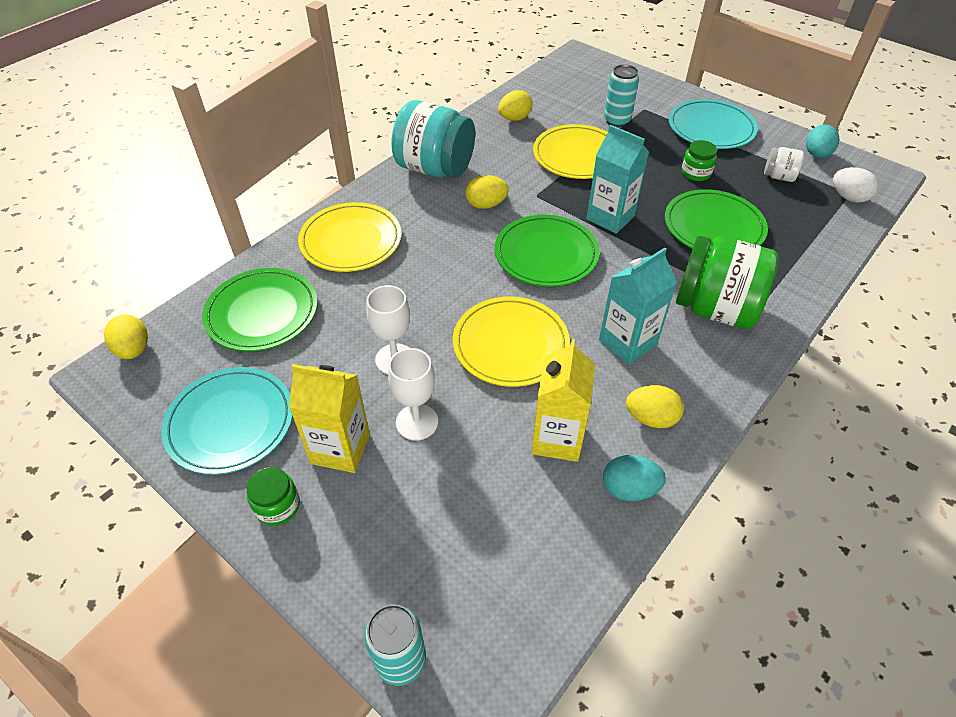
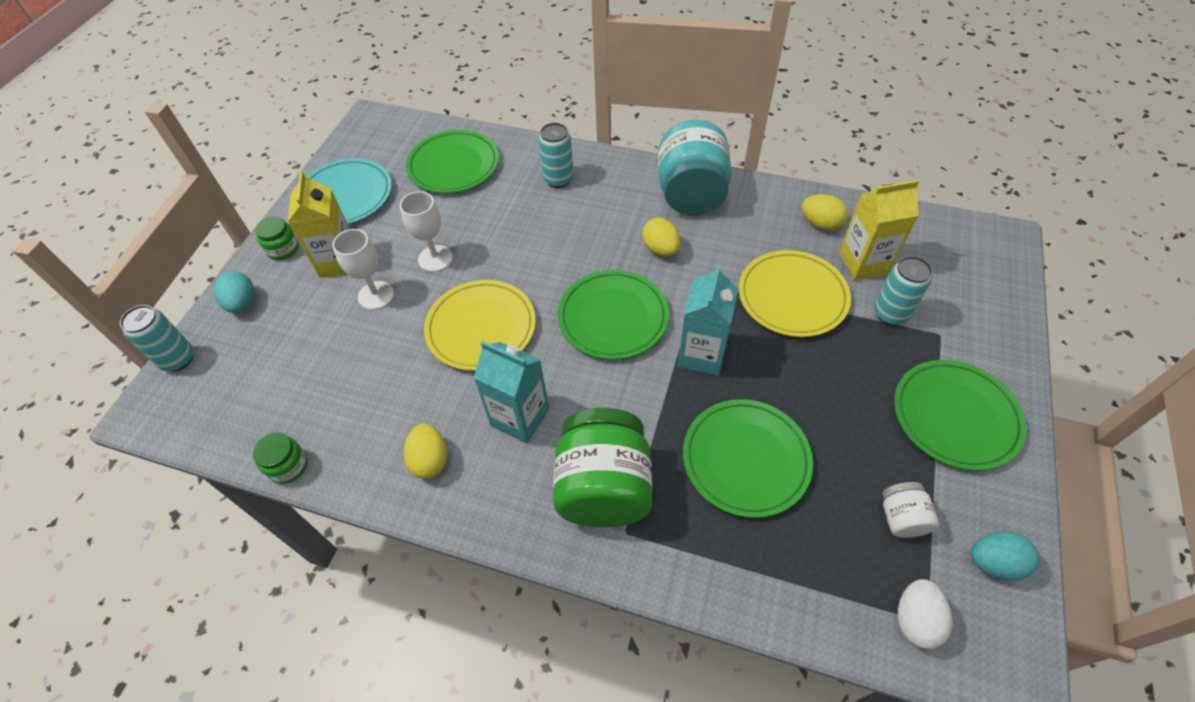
camera: 70 degrees right, 5 degrees up
yellow egg [104,315,148,359] -> none
yellow plate [298,202,402,272] -> turquoise can [538,123,574,188]
yellow carton [531,339,595,462] -> yellow carton moved to [839,180,920,280]
turquoise egg [603,455,666,501] -> turquoise egg moved to [214,271,254,313]
turquoise plate [669,99,758,149] -> green plate [894,360,1027,471]
green jar [681,140,717,181] -> green jar moved to [253,432,308,484]

